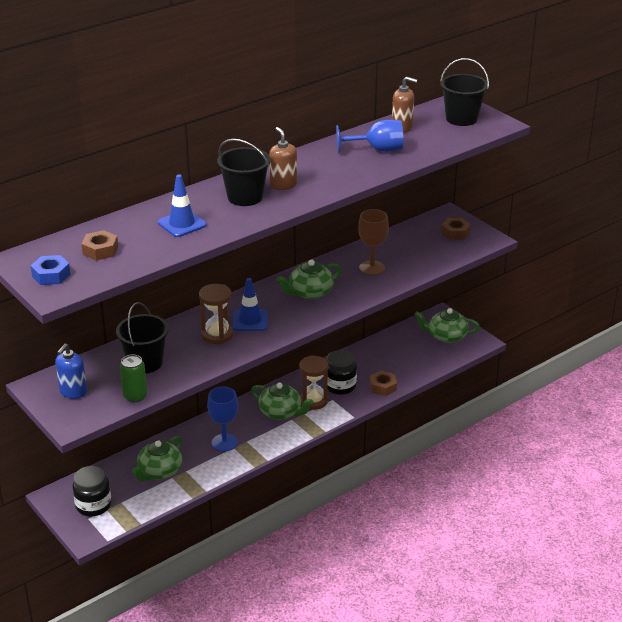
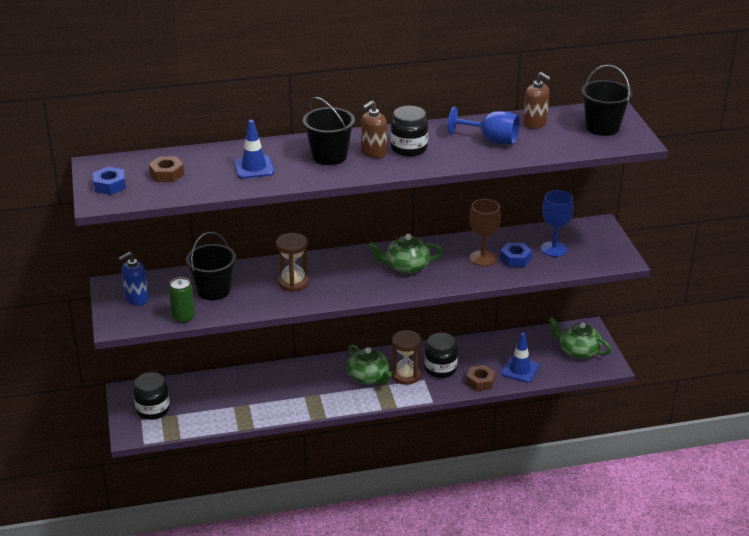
camera: 25 degrees right, 0 degrees up
green teapot [132,436,182,482] -> none
blue goblet [207,386,238,452] -> blue goblet moved to [541,190,574,257]
blue traffic cone [233,278,268,331] -> blue traffic cone moved to [501,333,539,383]
brown soap dispenser [269,127,297,190] -> brown soap dispenser turned 135 degrees counterclockwise [361,100,387,158]
brown nut [441,218,471,240] -> none
none -> black jar [391,106,428,157]
none -> blue nut [500,243,532,267]

